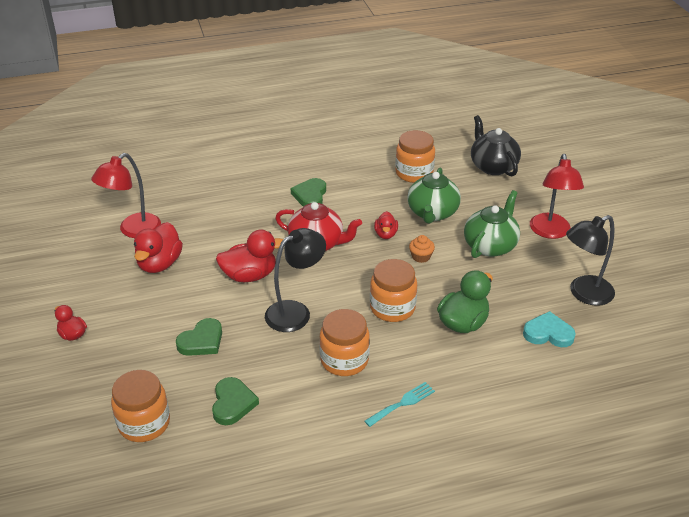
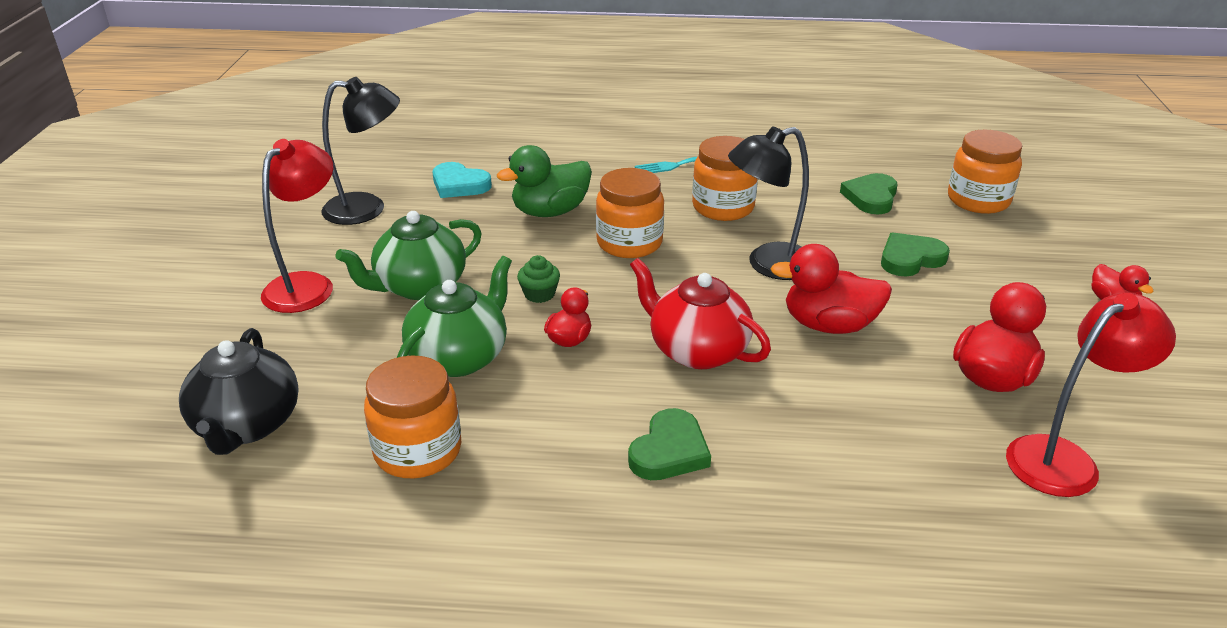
camera: 160 degrees left, 5 degrees down
orange cupcake [409,235,435,263] -> green cupcake [517,255,560,303]

